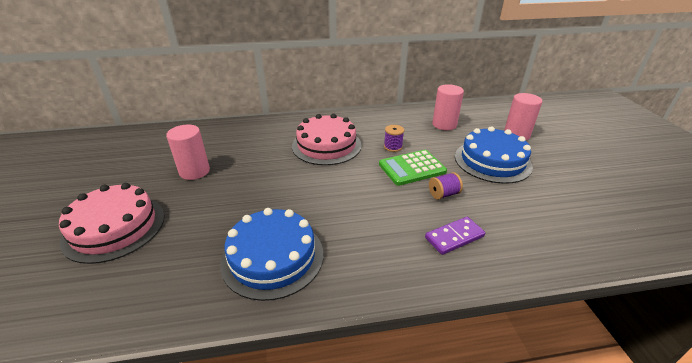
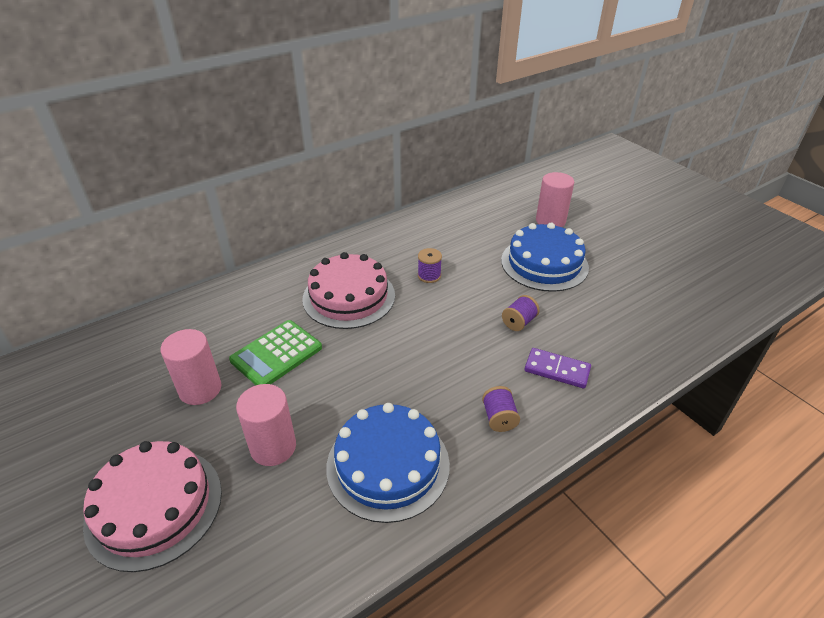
camera: 25 degrees left, 5 degrees up
green calculator [379,150,447,186] -> green calculator moved to [229,320,322,385]
purple domino [425,217,485,255] -> purple domino turned 75 degrees clockwise [525,348,591,389]
pink cylinder [432,84,464,130] -> pink cylinder moved to [236,384,296,466]
none -> purple spool [482,386,520,432]

